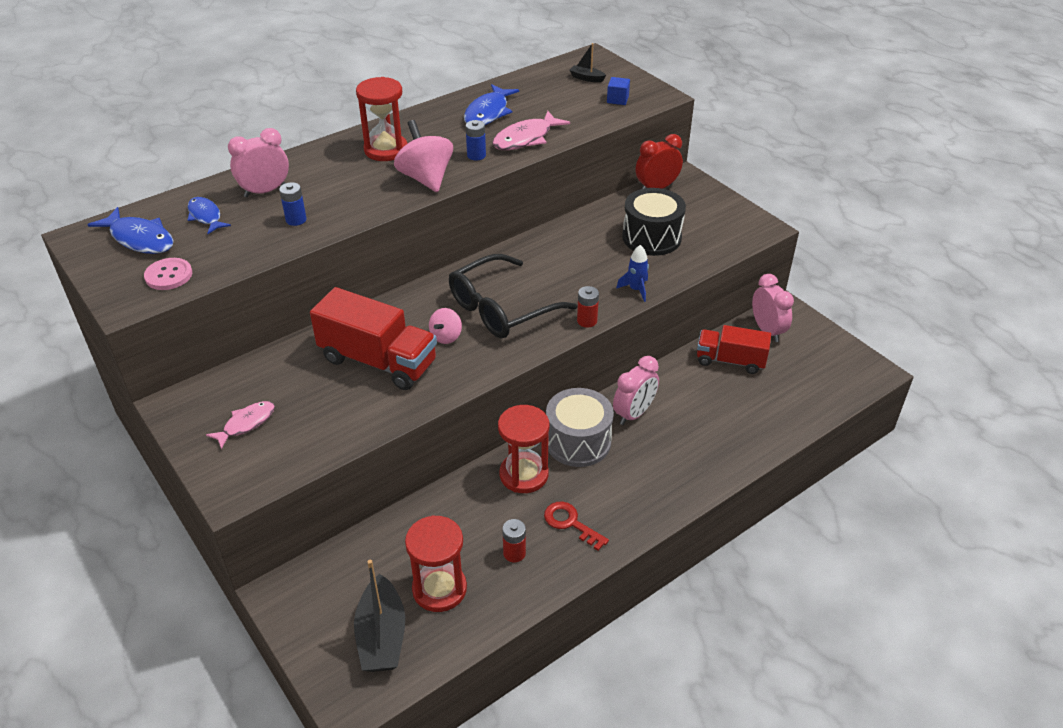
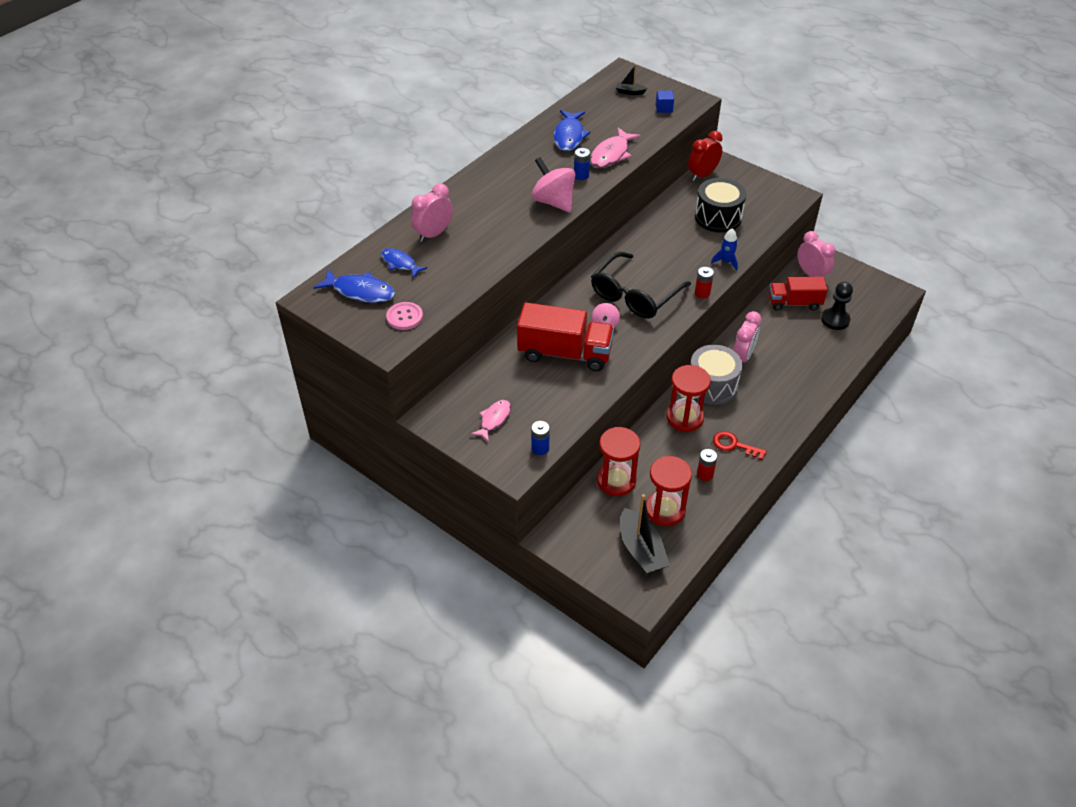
camera: 15 degrees left, 5 degrees up
blue battery [279,182,307,226] -> blue battery moved to [531,421,550,455]
red hourglass [356,77,408,161] -> red hourglass moved to [597,427,640,496]
none -> black pawn [821,282,853,330]

